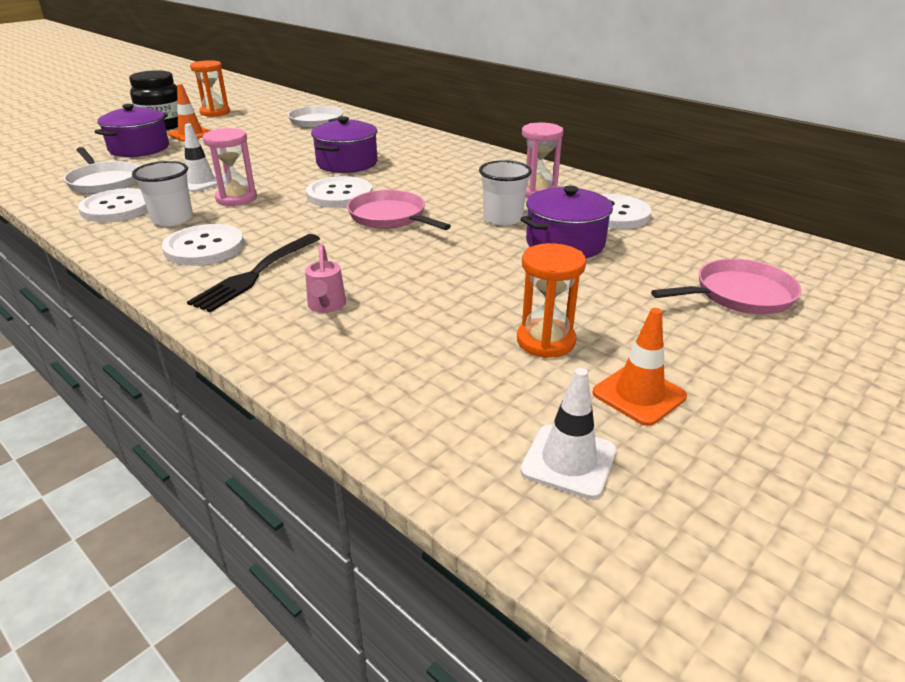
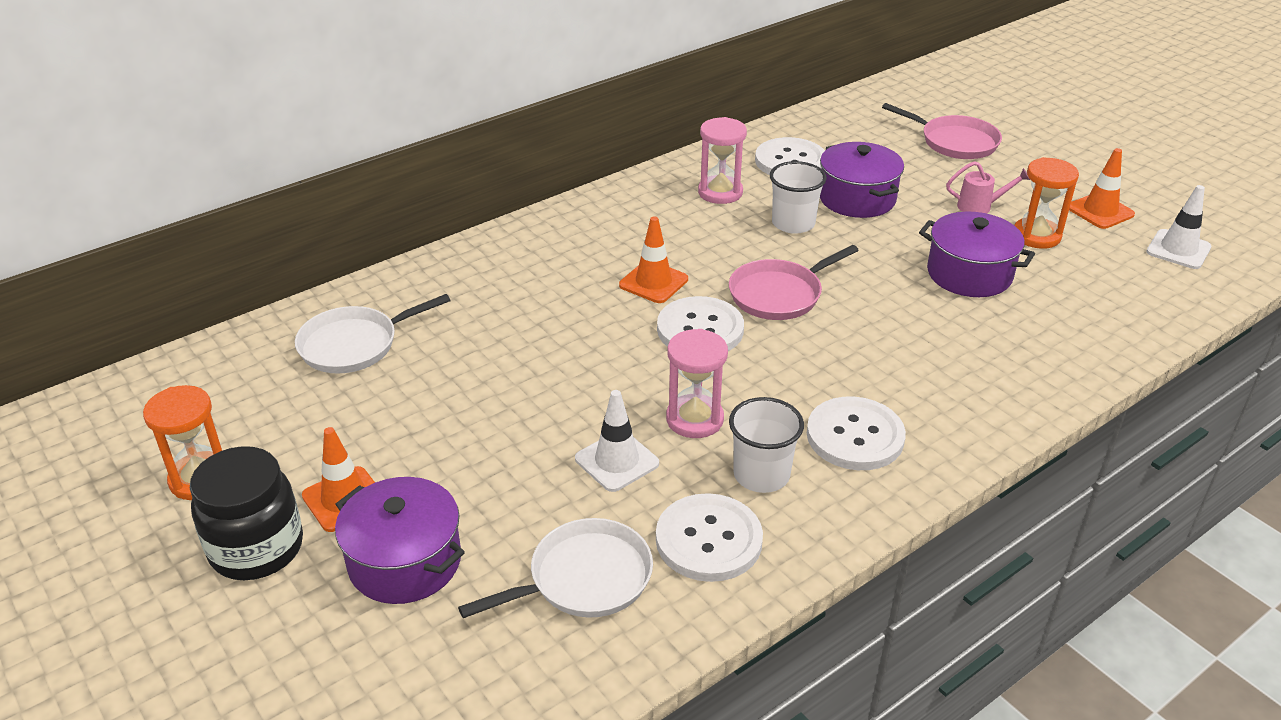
camera: 80 degrees left, 5 degrees up
black fork [187,234,320,313] -> none
pink watering can [305,244,346,313] -> pink watering can moved to [946,161,1030,214]
purple pot [311,116,377,173] -> purple pot moved to [919,212,1035,297]
pink pan [651,259,802,314] -> pink pan turned 135 degrees clockwise [882,103,1002,159]
none -> orange traffic cone [619,216,688,303]

